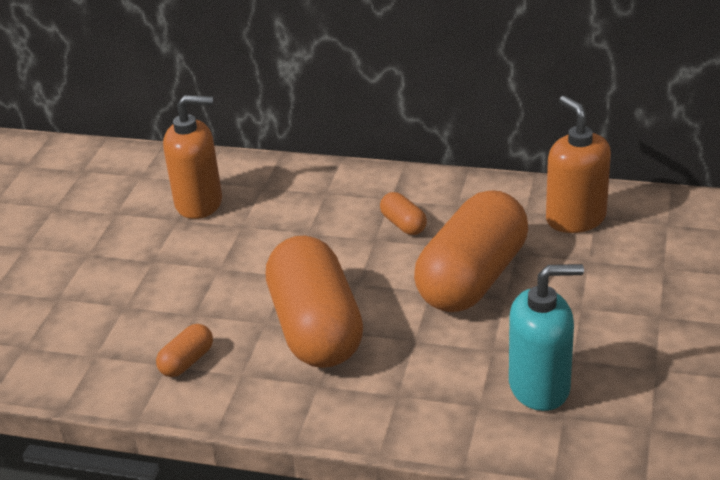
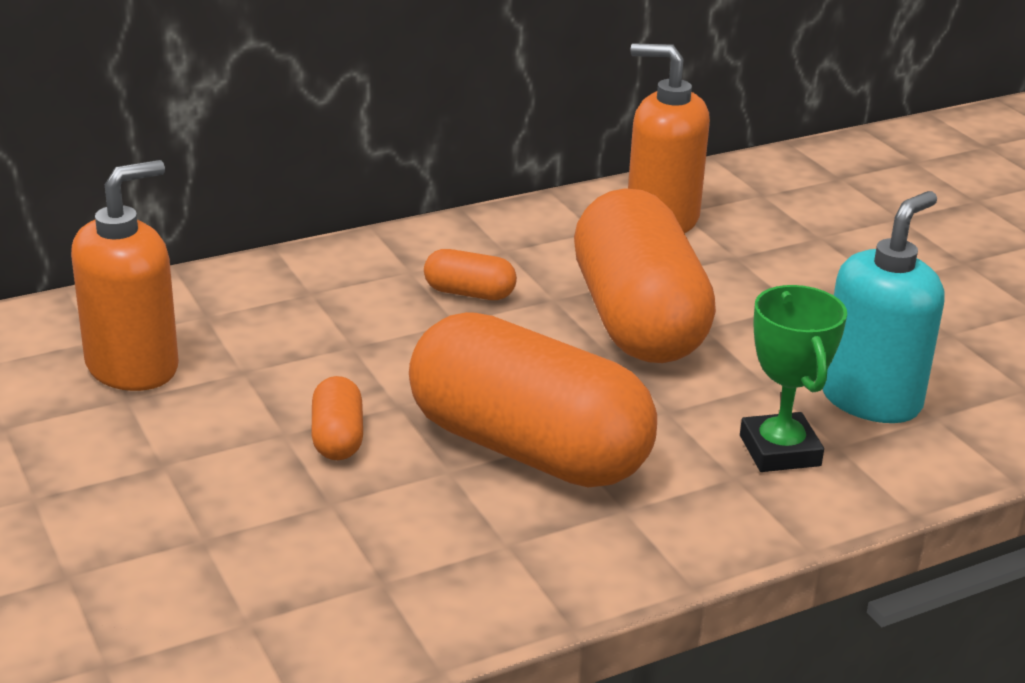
camera: 45 degrees left, 5 degrees down
orange capsule [156,324,213,377] -> orange capsule moved to [312,376,363,460]
none -> green trophy [740,285,847,472]

